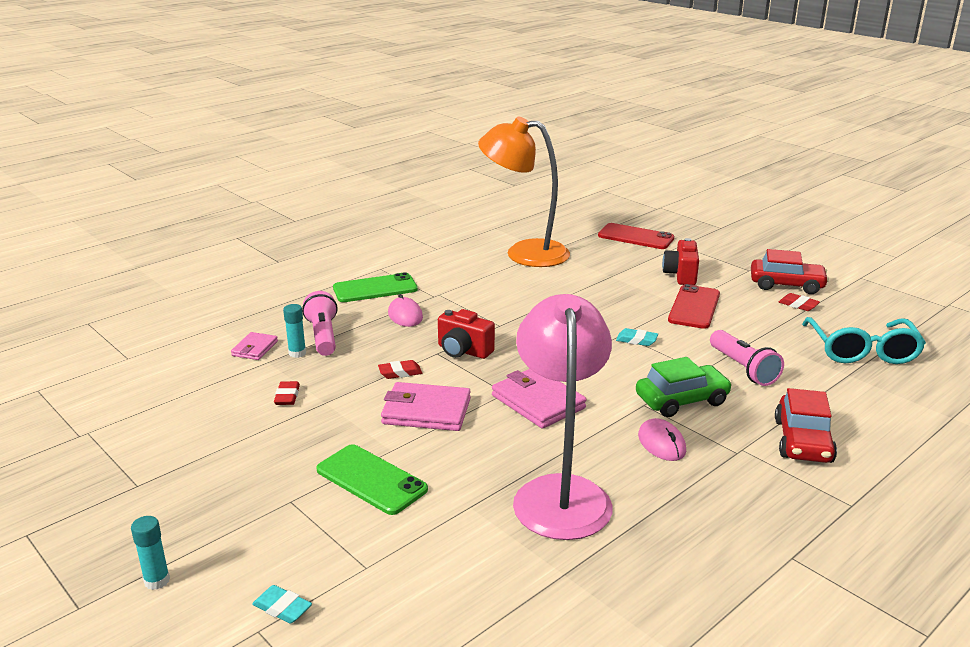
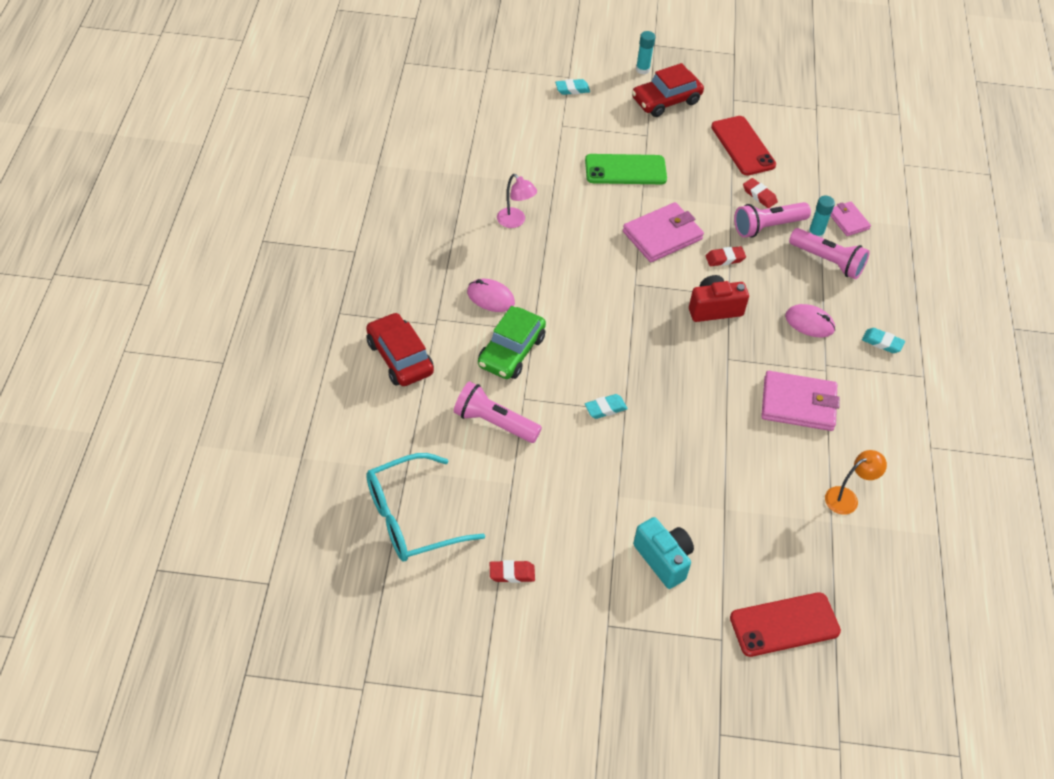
camera: 135 degrees right, 25 degrees up
green phone [333,272,418,302] -> turquoise eraser [862,328,905,353]
red eraser [378,360,422,379] -> red eraser turned 45 degrees clockwise [706,246,746,266]
orange lamp [478,117,570,267] -> orange lamp [825,450,887,515], size x0.41
pink wallet [492,369,586,429] -> pink wallet moved to [761,371,840,431]
pink lamp [513,294,613,540] -> pink lamp [497,174,537,228], size x0.41
red camera [662,238,699,285] -> turquoise camera [633,517,694,589]
red phone [668,284,720,329] -> red phone moved to [711,116,776,176]
red car [751,249,829,294] -> red car moved to [632,63,704,117]
turquoise glasses [802,317,926,364] -> turquoise glasses turned 75 degrees counterclockwise [366,453,485,561]
none -> pink flashlight [734,202,811,238]

